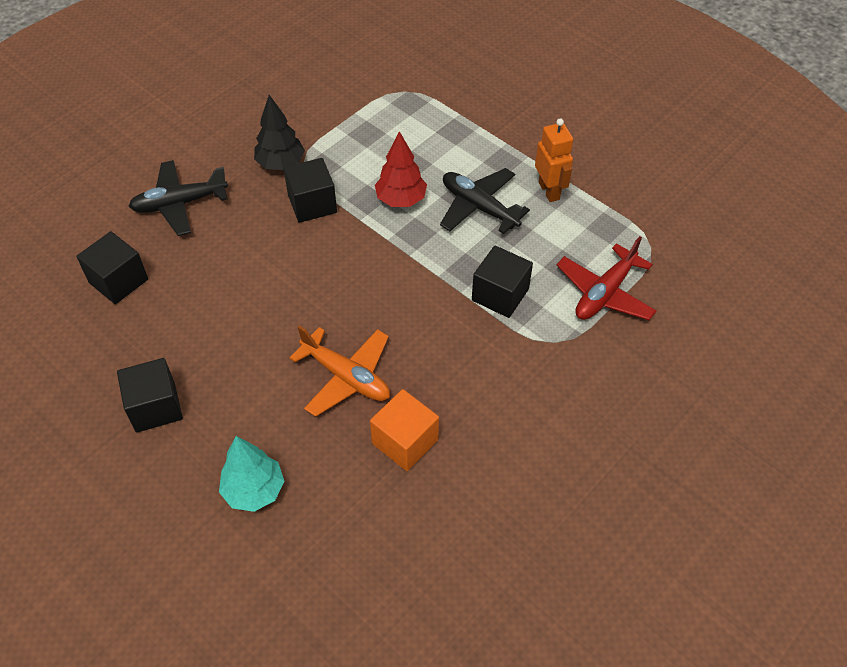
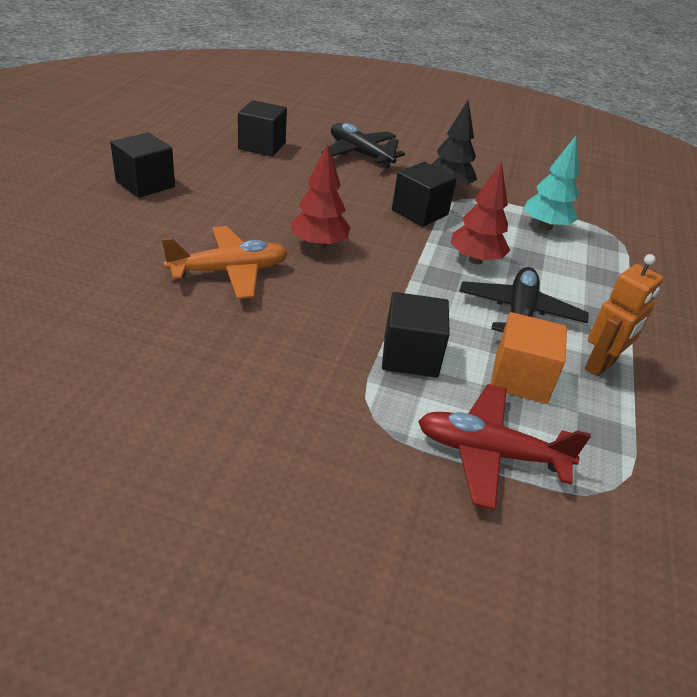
camera: 60 degrees right, 15 degrees down
turquoise tree [219,436,284,512] -> turquoise tree moved to [524,136,579,230]
orange plane [290,325,390,417] -> orange plane turned 120 degrees counterclockwise [162,226,288,299]
orange cube [370,389,439,471] -> orange cube moved to [491,312,567,404]
none -> red tree [291,143,351,249]

